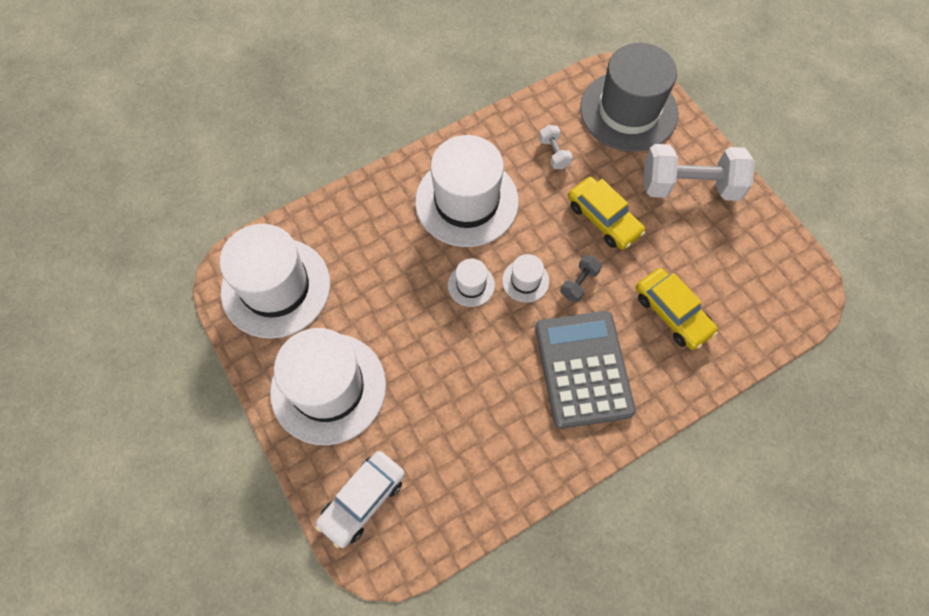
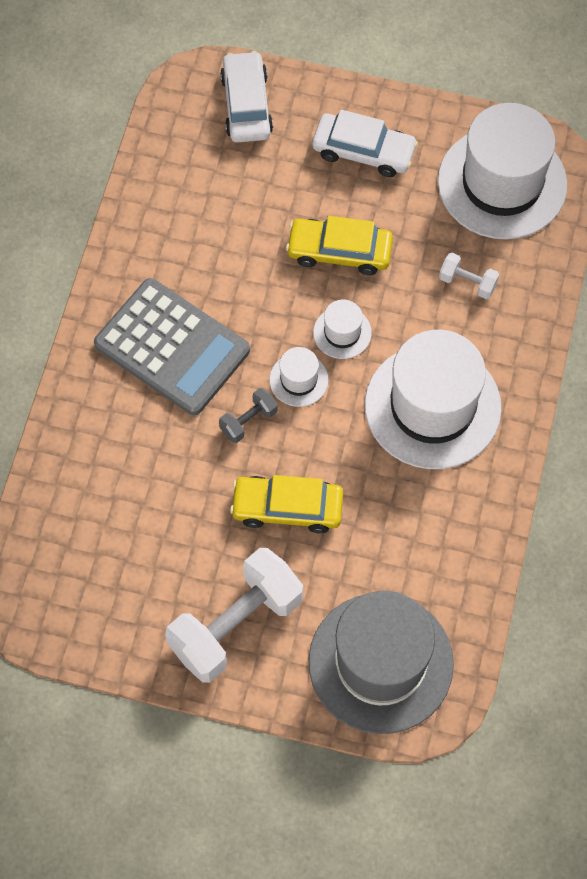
camera: 135 degrees right, 0 degrees up
white hat [270,328,386,445] -> white car [312,110,418,177]
white dumbbell [539,125,573,169] -> white dumbbell moved to [439,253,499,299]
grey dumbbell [560,255,602,302] -> grey dumbbell turned 60 degrees clockwise [219,388,278,443]
yellow car [636,268,718,350] -> yellow car moved to [286,216,393,275]

